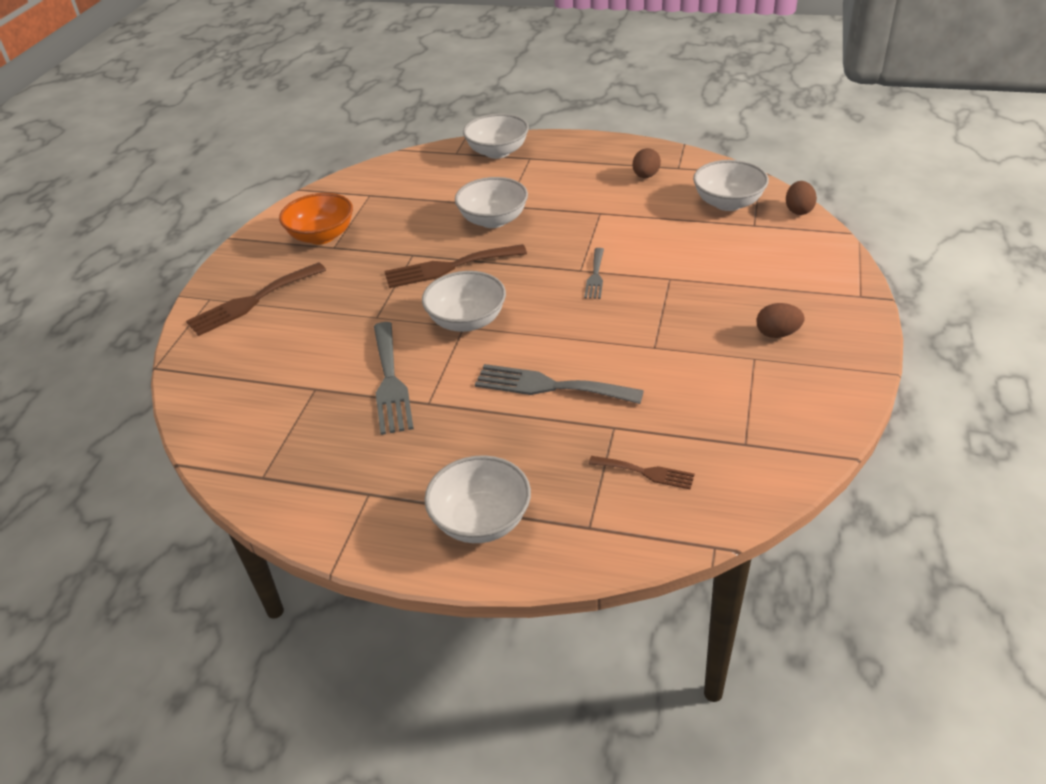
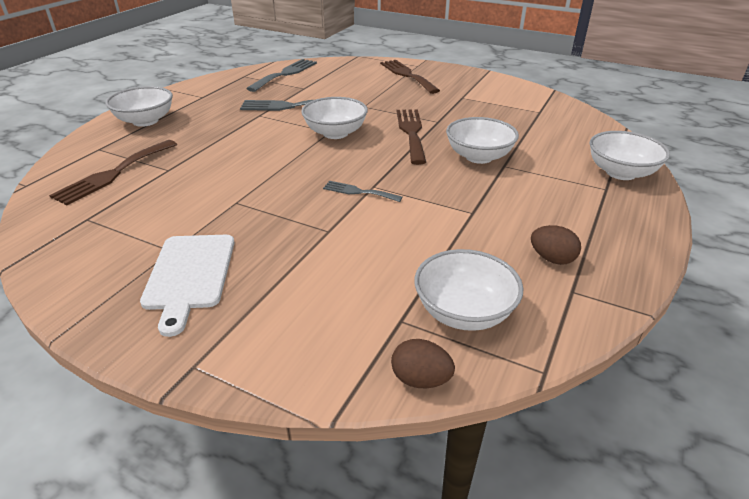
camera: 100 degrees right, 5 degrees down
orange bowl [279,193,353,244] -> none
grey fork [475,364,644,404] -> grey fork moved to [246,59,317,92]
brown fork [589,456,695,490] -> brown fork [49,140,177,205], size x1.77
brown egg [757,303,804,338] -> white cutting board [140,235,234,337]

